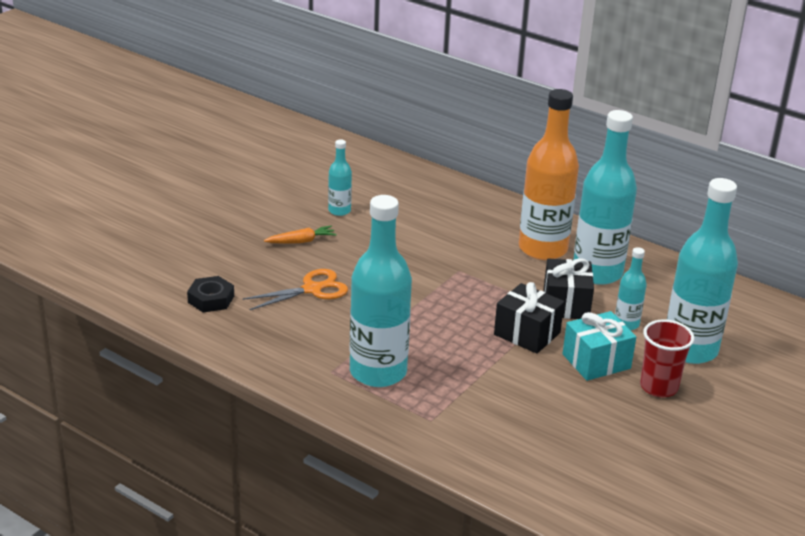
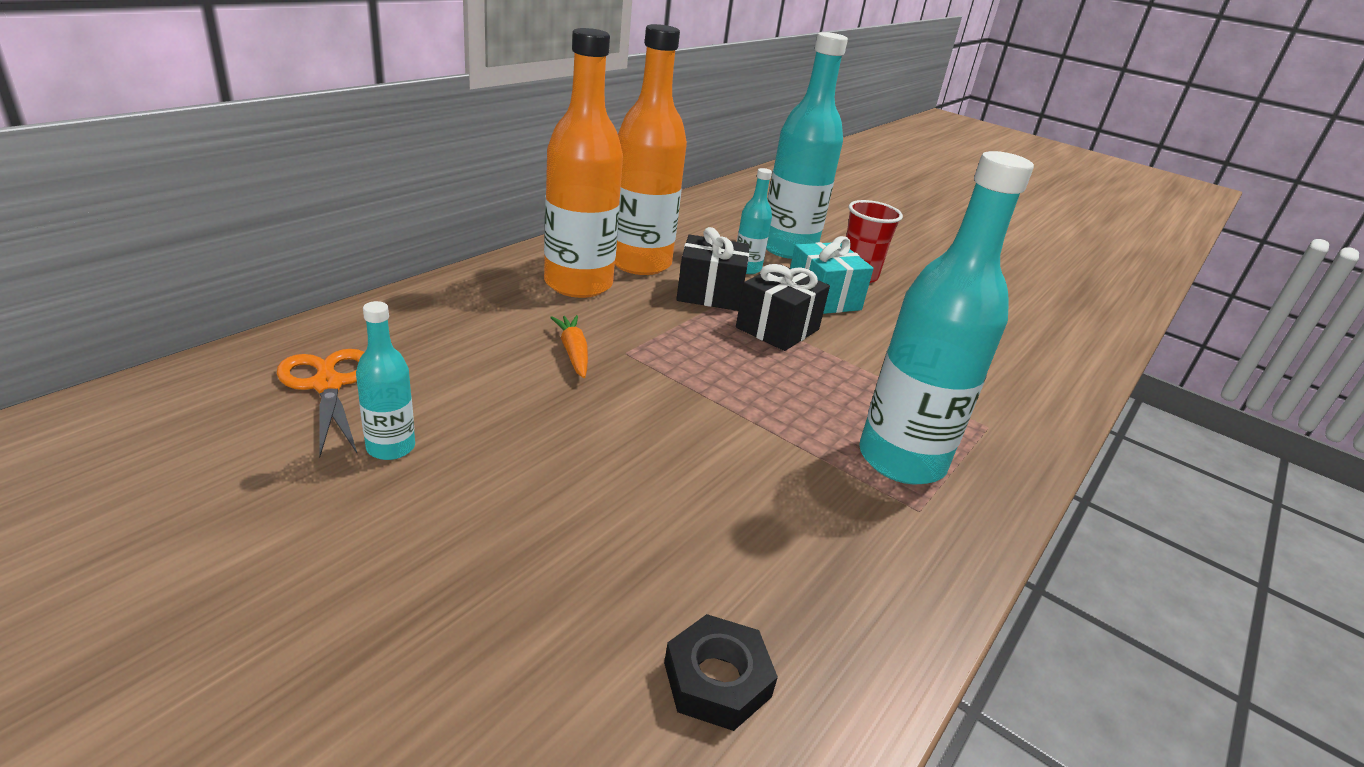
camera: 90 degrees left, 0 degrees up
orange scissors [243,269,348,310] -> orange scissors moved to [277,349,364,457]
orange carrot [264,226,337,244] -> orange carrot moved to [550,315,588,378]
turquoise bottle [573,110,637,285] -> orange bottle [615,24,687,275]

